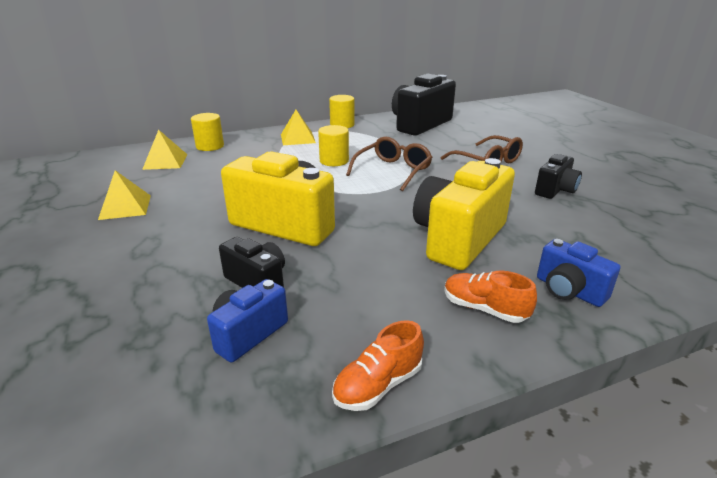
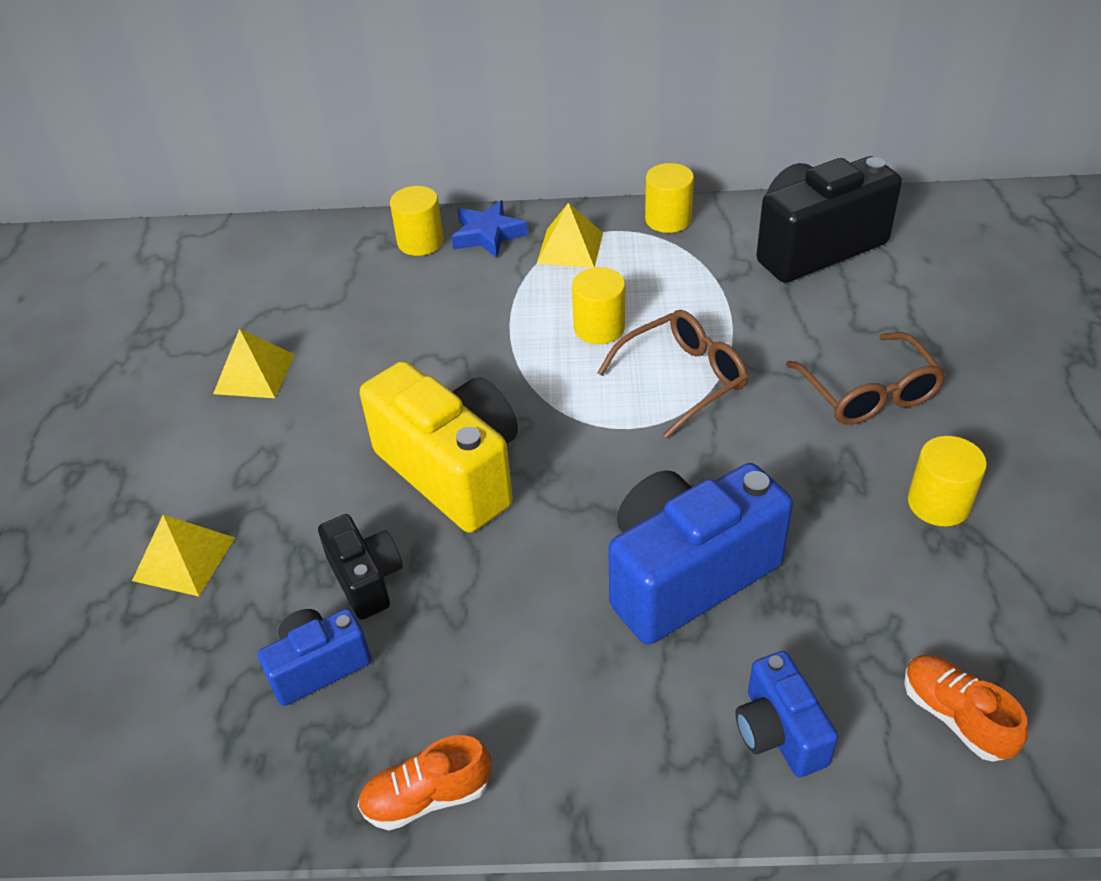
camera: 25 degrees right, 15 degrees up
yellow pyramid [142,129,188,170] -> yellow pyramid moved to [132,515,235,596]
yellow camera [413,158,515,270] -> blue camera [608,463,793,645]
orange shoe [444,271,537,323] -> orange shoe moved to [904,655,1028,762]
black camera [535,154,582,199] -> yellow cylinder [908,436,987,527]
none -> blue star [452,200,528,258]

